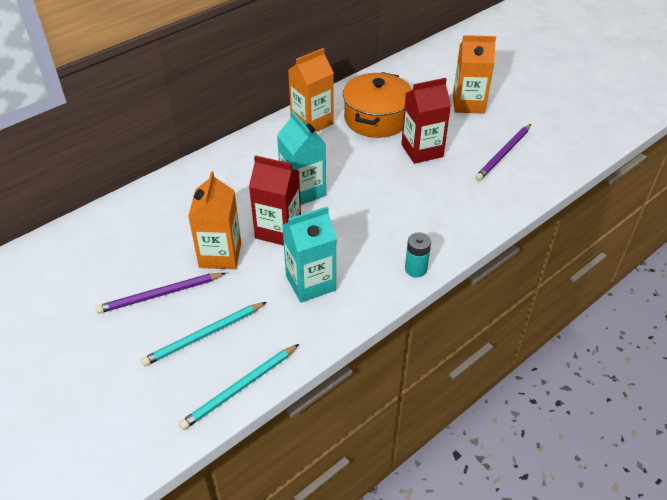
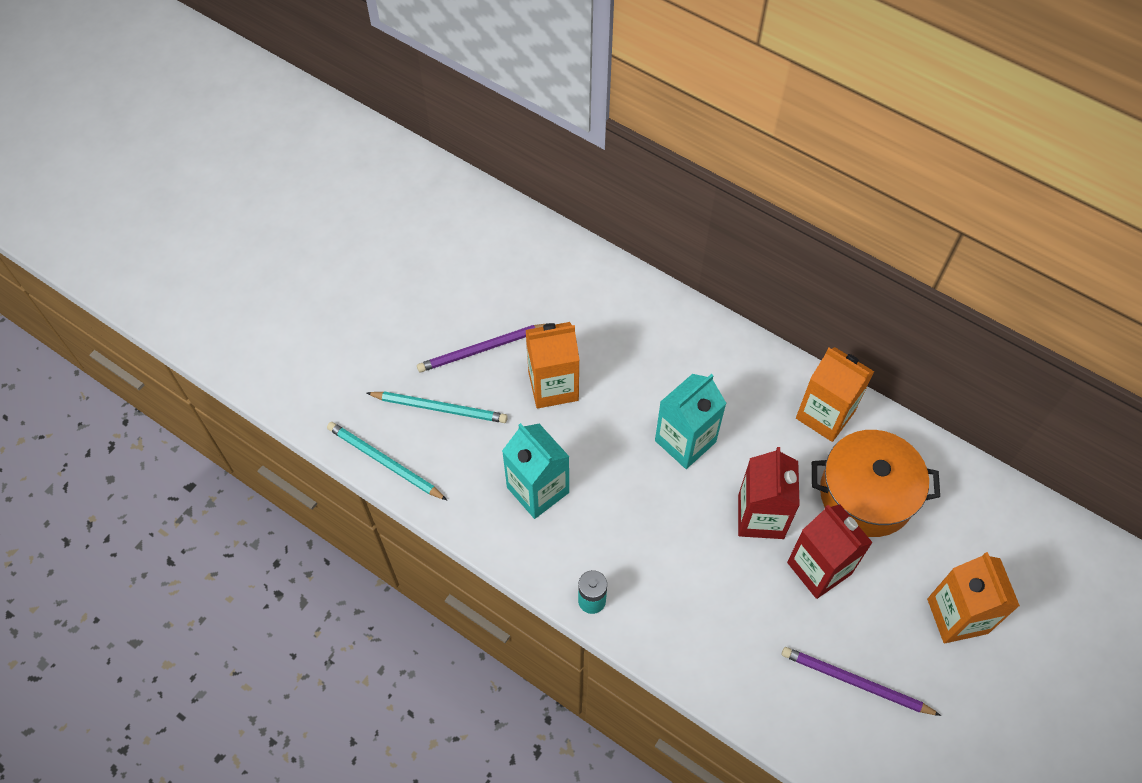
camera: 75 degrees right, 15 degrees up
purple pencil [95,273,226,314] -> purple pencil turned 75 degrees counterclockwise [417,324,545,372]
turquoise pencil [141,302,266,366] -> turquoise pencil turned 150 degrees clockwise [367,391,508,423]
red carton [249,155,301,246] -> red carton moved to [738,447,800,539]

